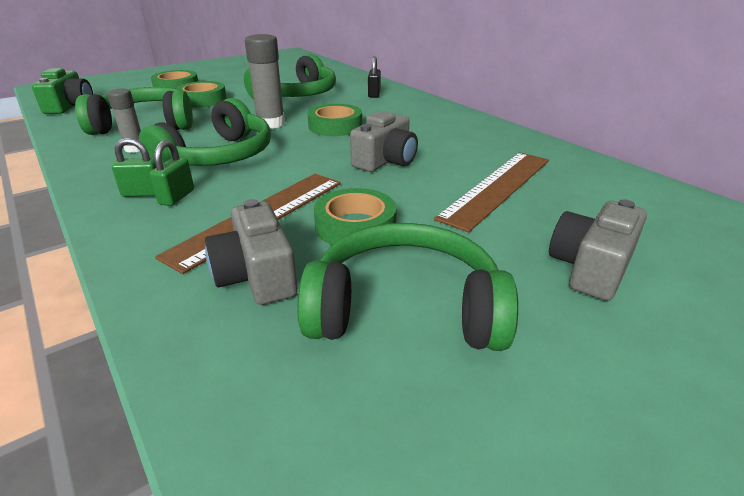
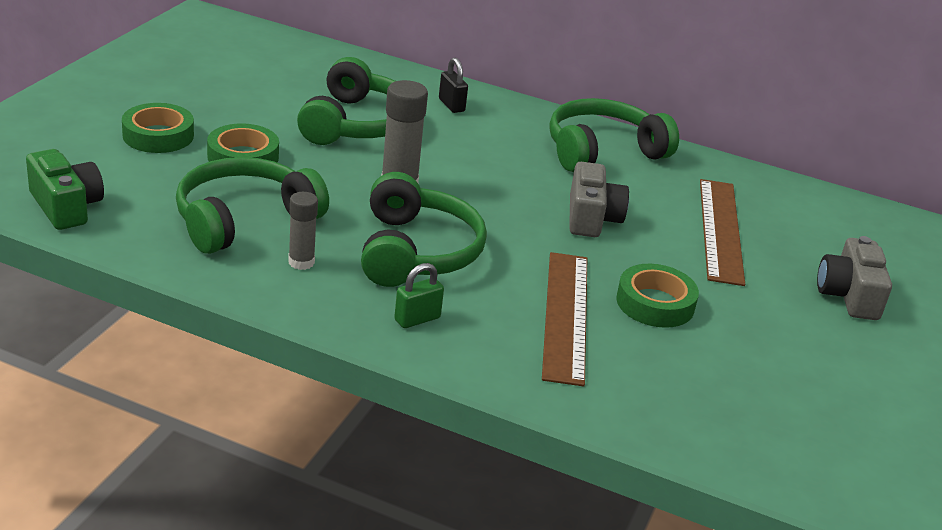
camera: 35 degrees left, 0 degrees up
green padlock [150,140,194,206] -> none
grey camera [205,199,298,305] -> none
green headphones [297,223,518,351] -> green headphones moved to [549,98,679,172]
green tape [308,104,362,136] -> none

